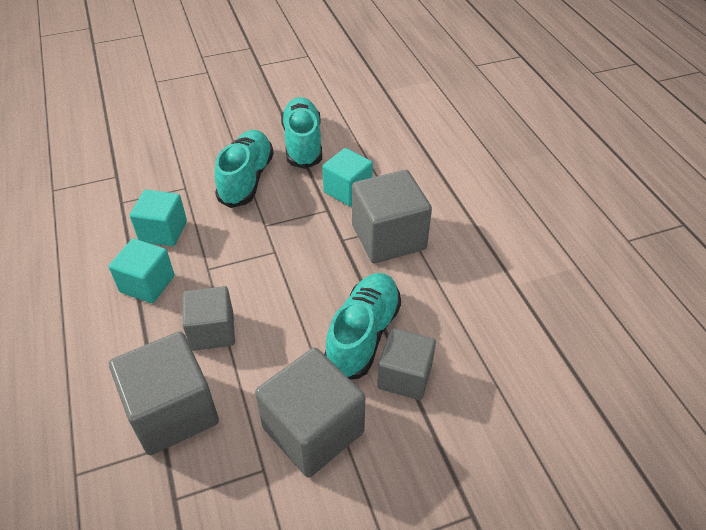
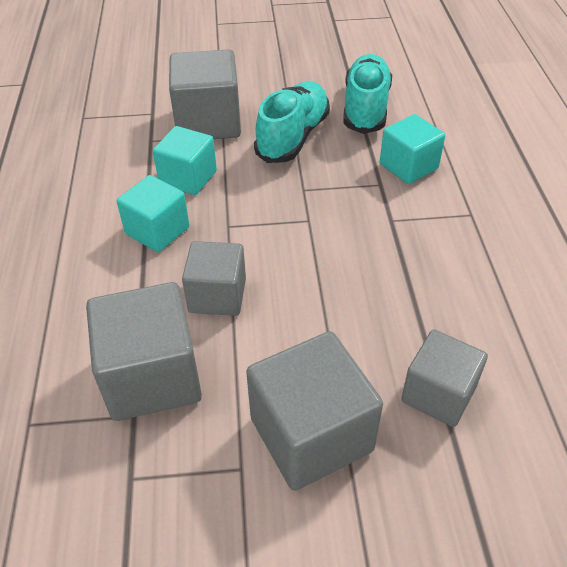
camera: 15 degrees right, 0 degrees up
turquoise shoe [324,273,401,380] -> none
grey cube [352,170,432,263] -> grey cube moved to [169,49,241,139]

